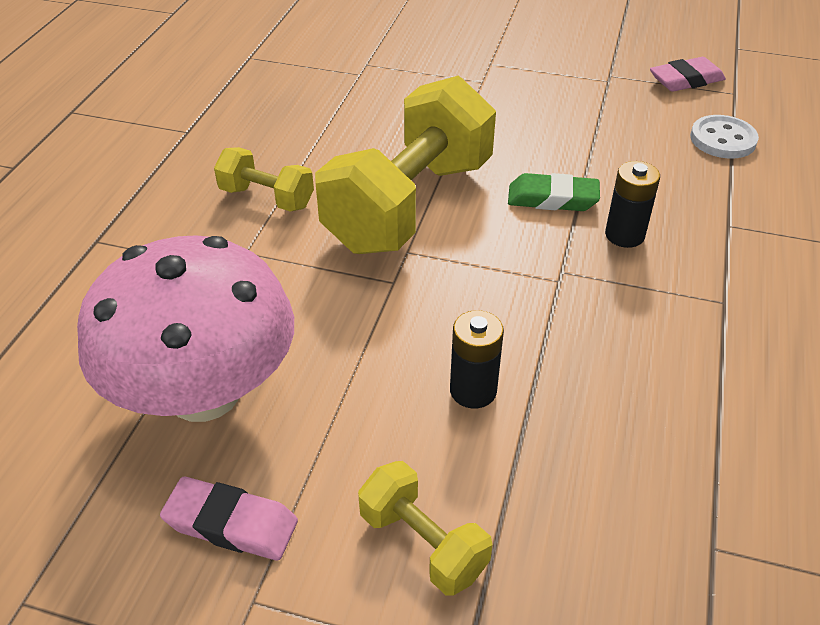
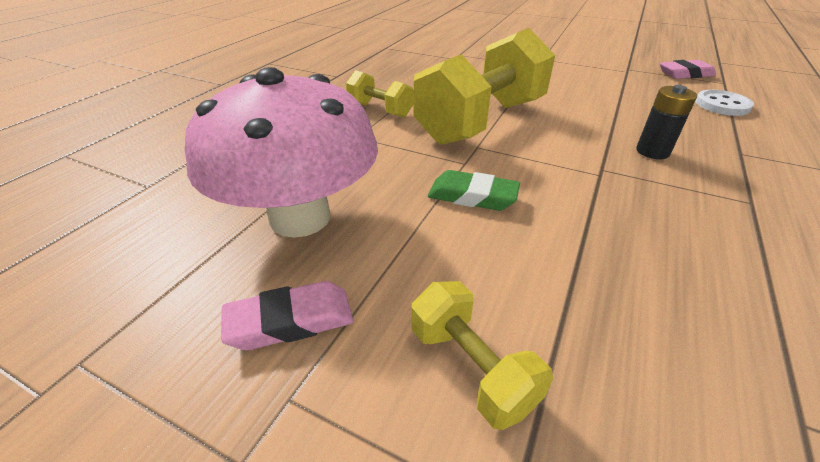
camera: 10 degrees right, 5 degrees down
pink eraser [160,477,298,560] -> pink eraser turned 45 degrees counterclockwise [221,281,353,350]
black battery [450,310,504,408] -> none
green eraser [508,173,600,211] -> green eraser moved to [428,170,520,211]

